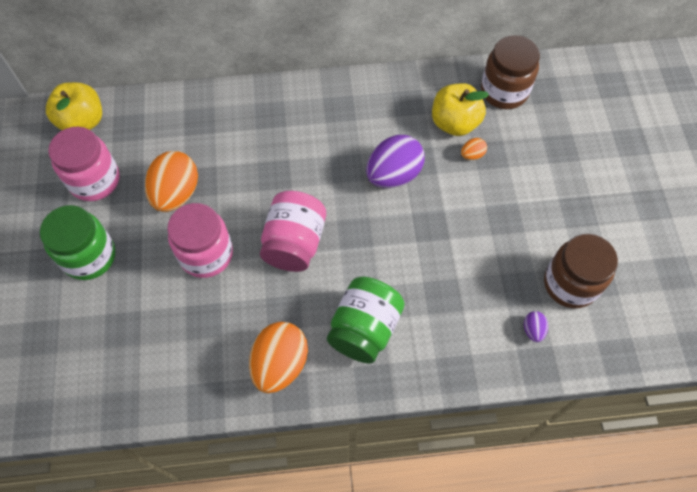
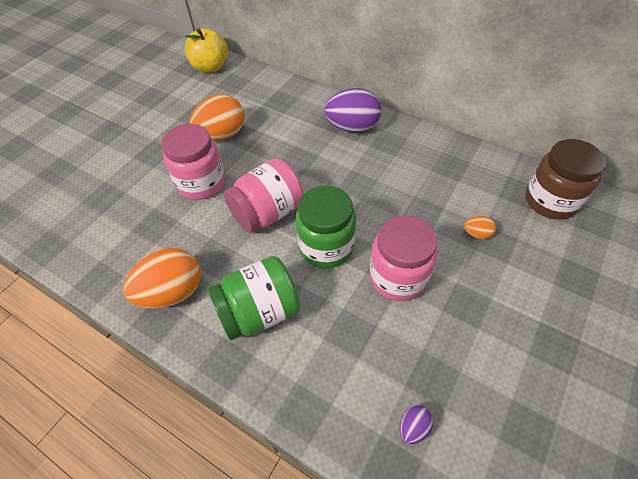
camera: 40 degrees right, 10 degrees down
green jar [40,205,115,280] -> green jar moved to [296,186,356,268]
pink jar [48,127,120,201] -> pink jar moved to [370,215,437,301]
purple egg [366,135,424,188] -> purple egg moved to [324,88,381,133]
yellow apple [432,83,489,136] -> none
brown jar [544,234,618,308] -> none

